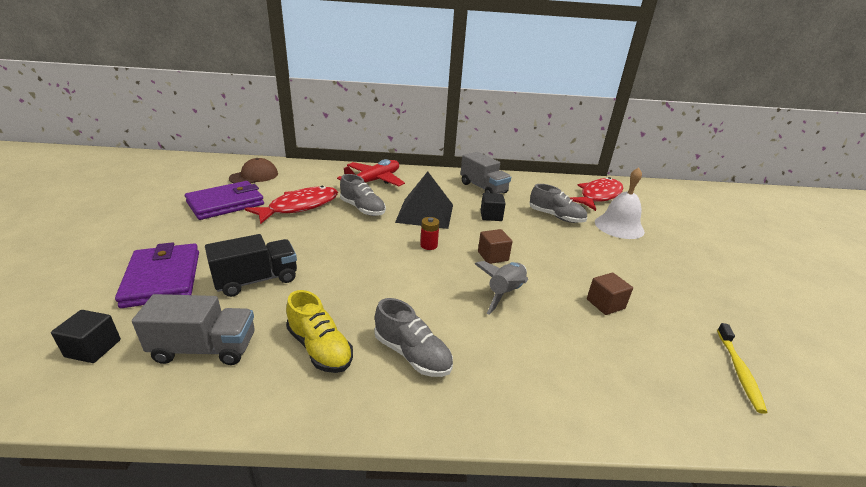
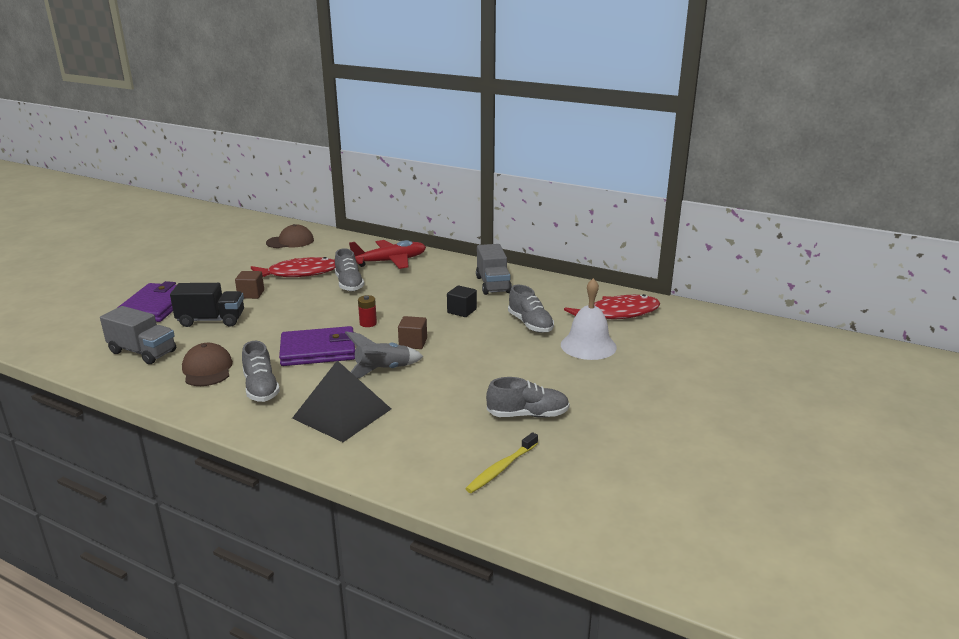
camera: 30 degrees right, 5 degrees down
black cube [51,310,121,363] -> none
purple wallet [185,181,264,220] -> purple wallet moved to [279,326,355,366]
yellow shoe [286,290,353,373] -> brown cap [182,343,233,386]
black pyramid [395,171,453,229] -> black pyramid moved to [292,360,391,442]
brown cube [587,273,633,315] -> brown cube moved to [235,271,264,299]
none -> grey shoe [486,377,570,418]

